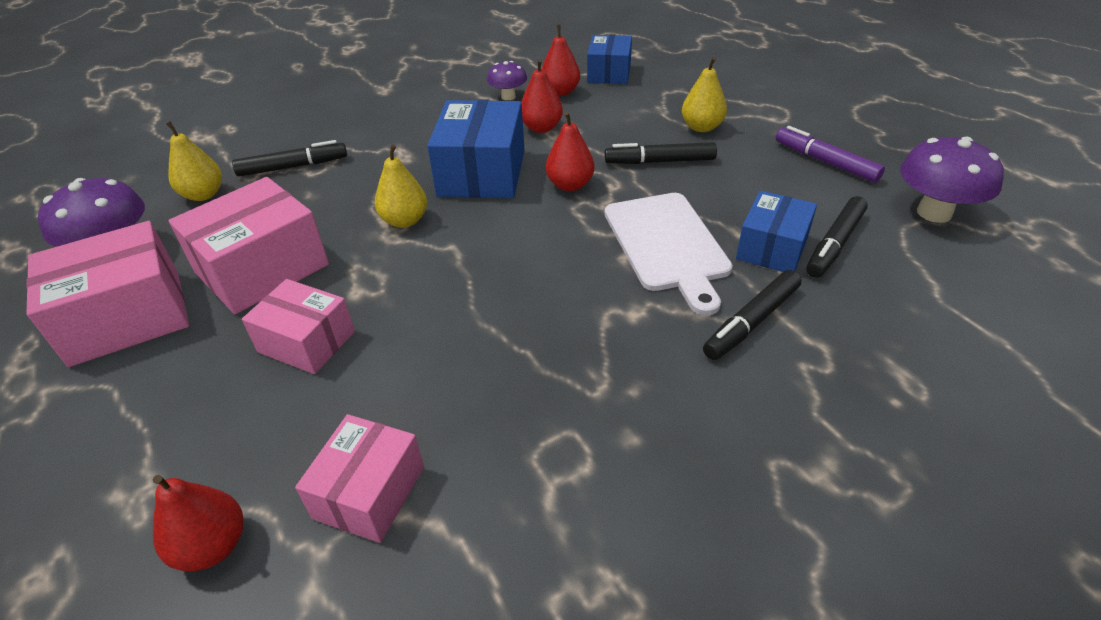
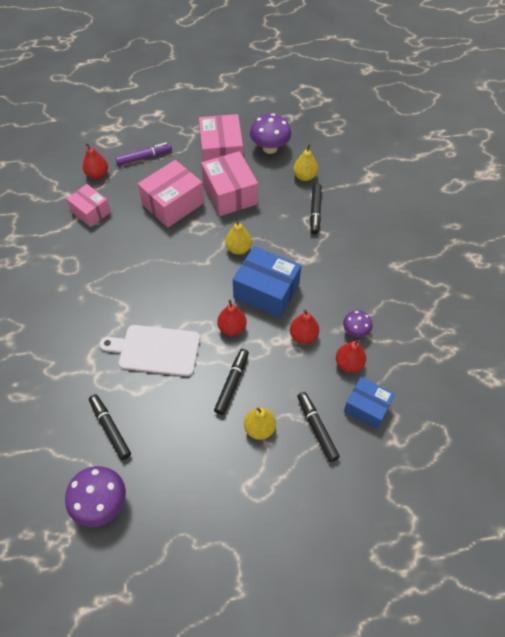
camera: 110 degrees right, 15 degrees up
pink box [242,279,355,374] -> pink box [138,160,204,228], size x1.57
black marker [703,270,801,360] -> black marker moved to [297,392,340,462]
blue box [736,191,817,272] -> none
purple marker [776,126,885,183] -> purple marker moved to [115,142,172,166]

